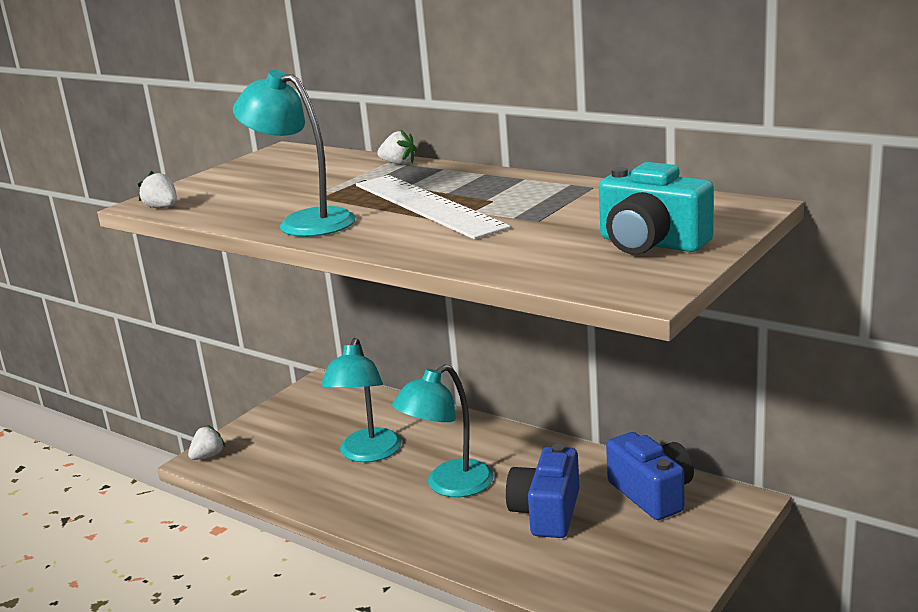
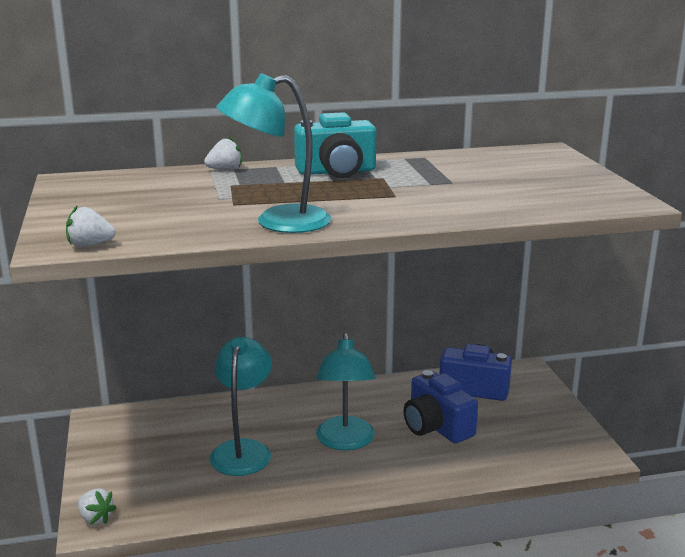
camera: 50 degrees left, 0 degrees up
white strawberry [188,425,226,460] -> white strawberry turned 135 degrees clockwise [78,489,117,524]
turquoise lamp [321,338,402,462] -> turquoise lamp turned 135 degrees counterclockwise [210,337,272,476]
white ruler [356,175,511,239] -> none
turquoise camera [599,162,714,255] -> turquoise camera moved to [294,112,376,178]

